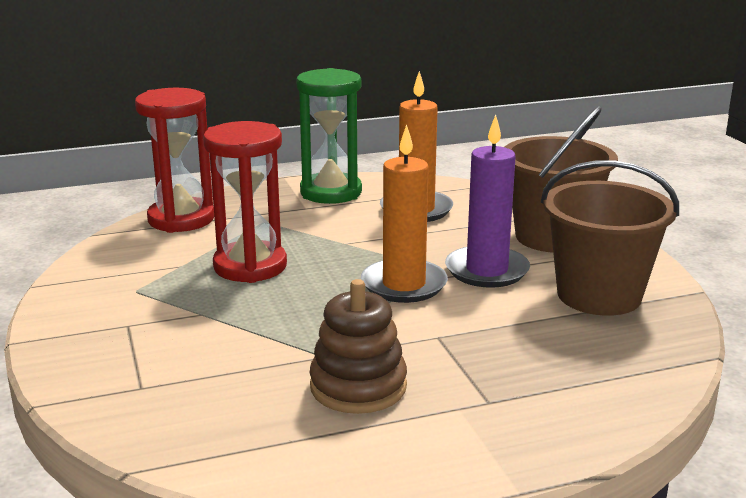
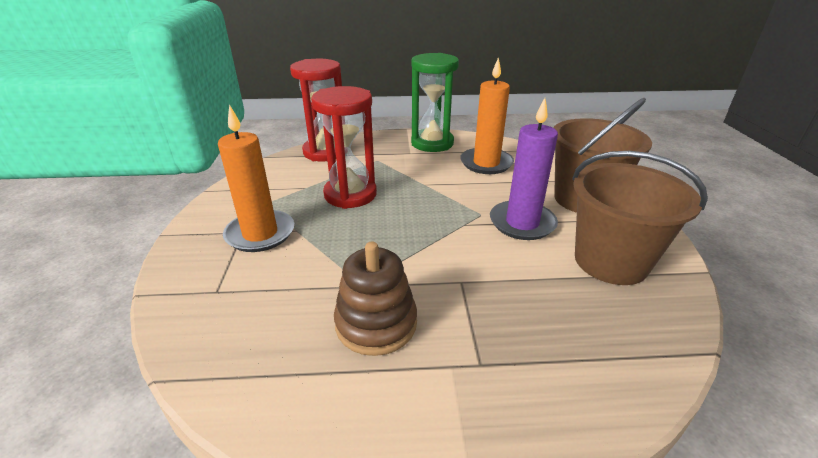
camera: 15 degrees right, 10 degrees up
orange candle [361,124,448,303] -> orange candle moved to [218,105,294,252]

